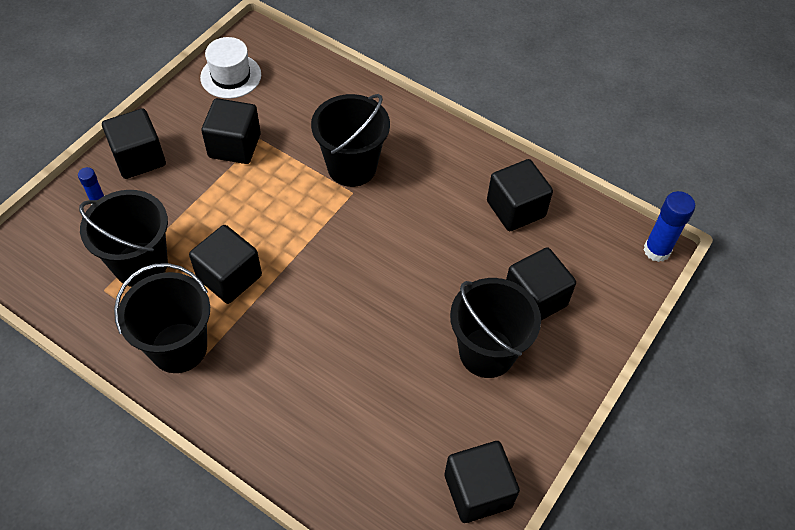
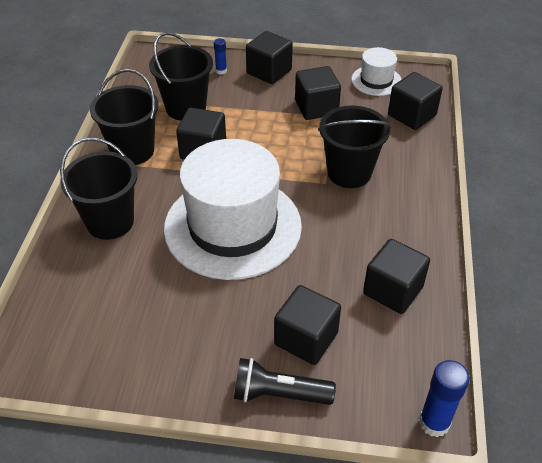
camera: 65 degrees right, 10 degrees down
black cube [445,441,520,523] -> black cube moved to [388,72,443,130]
black bucket [450,278,541,378] -> black bucket moved to [60,137,138,240]
none -> white hat [164,139,302,280]
none -> black flashlight [234,358,336,405]

